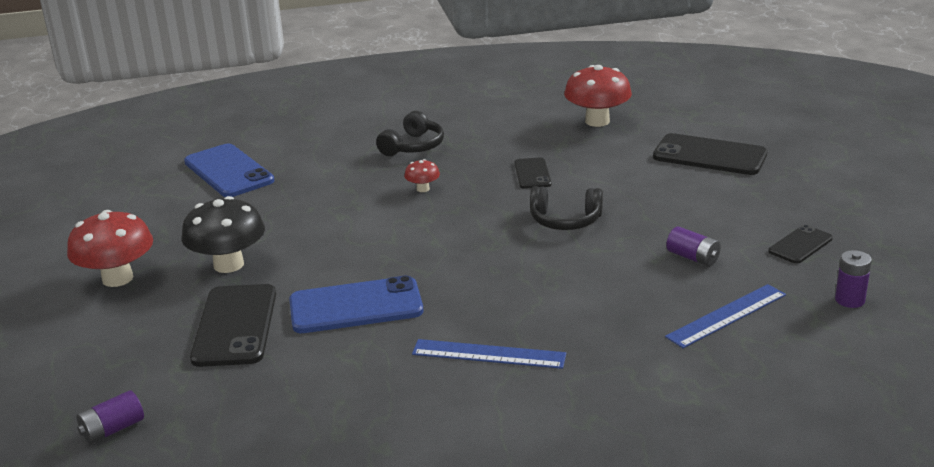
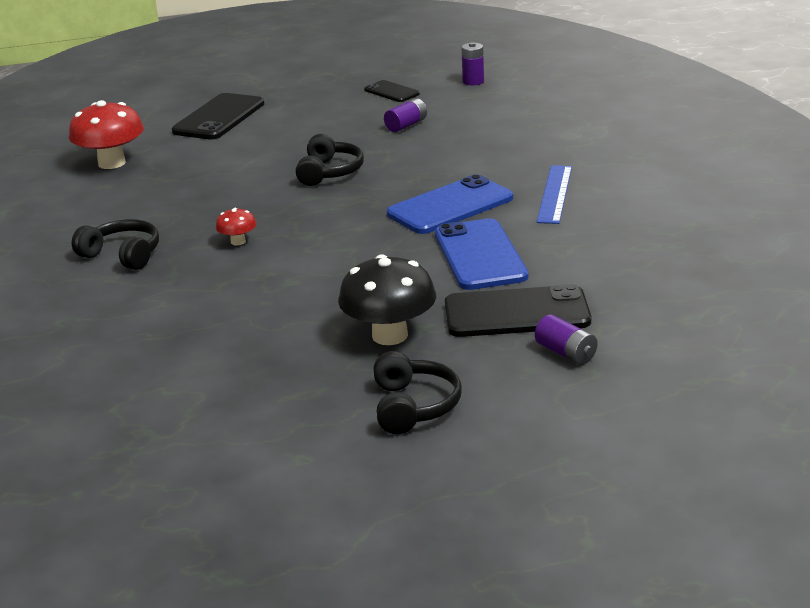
camera: 90 degrees left, 0 degrees up
red mushroom [67,210,153,287] -> black headphones [373,351,462,434]
purple battery [77,390,144,444] -> purple battery moved to [535,314,597,365]
blue phone [184,144,274,197] -> blue phone moved to [387,174,513,234]
black phone [514,157,552,189] -> none
blue ruler [665,284,786,348] -> none

